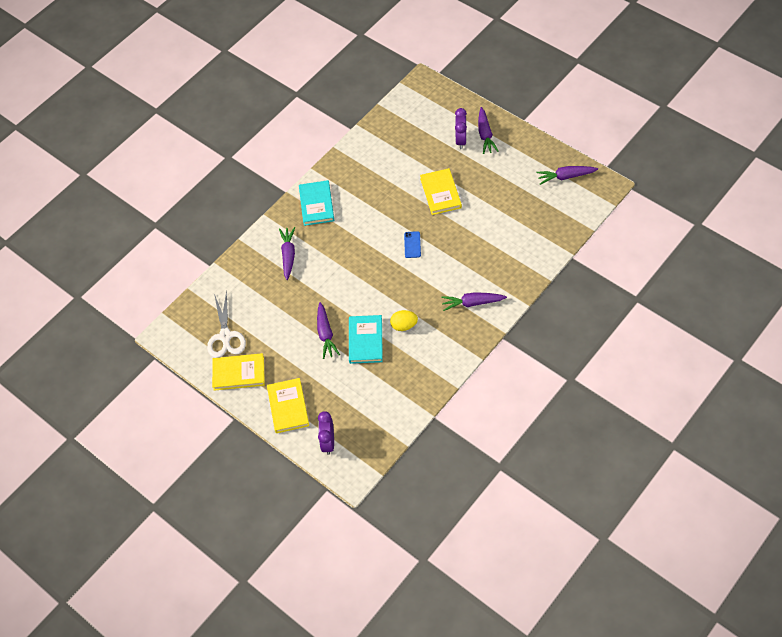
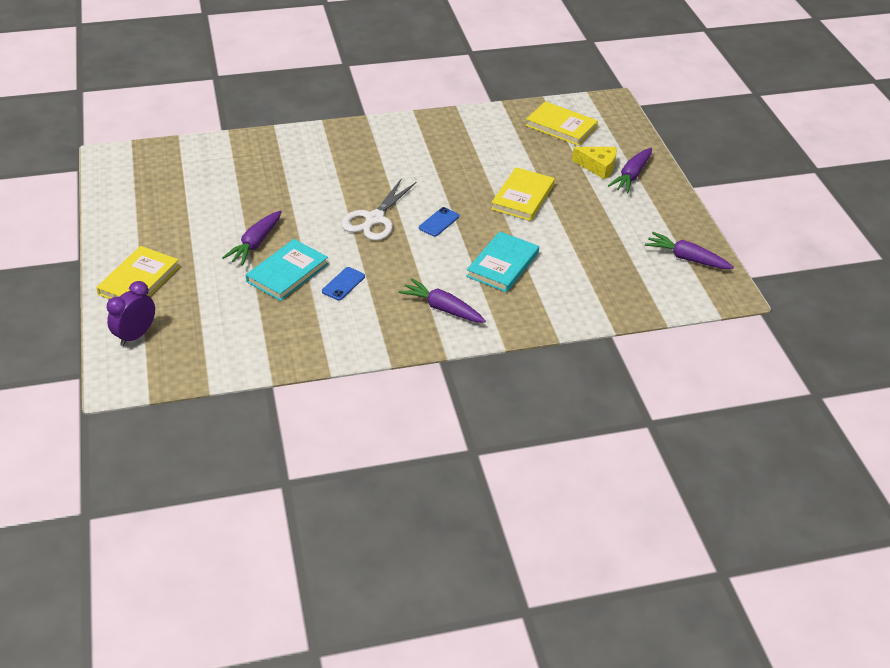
camera: 30 degrees right, 15 degrees down
white scissors [207,290,246,358] -> white scissors moved to [341,178,416,240]
yellow book [212,353,265,391] -> yellow book moved to [526,101,598,146]
purple carrot [279,227,295,280] -> none
turquoise book [299,180,334,226] -> turquoise book moved to [466,231,539,293]
yellow egg [390,310,418,331] -> blue phone [322,267,365,300]
purple clock [455,108,467,149] -> yellow cheese [572,147,617,179]

